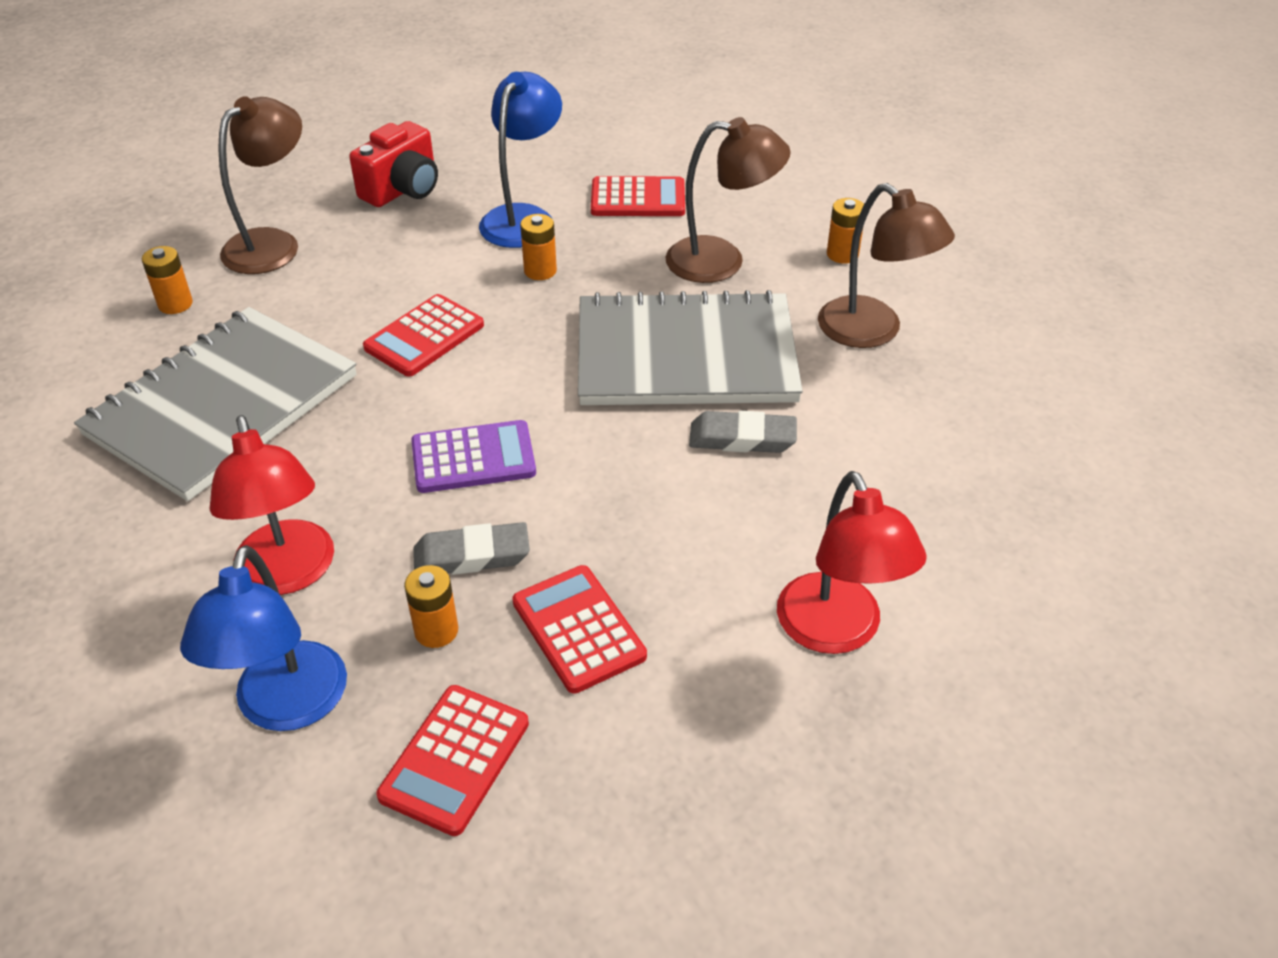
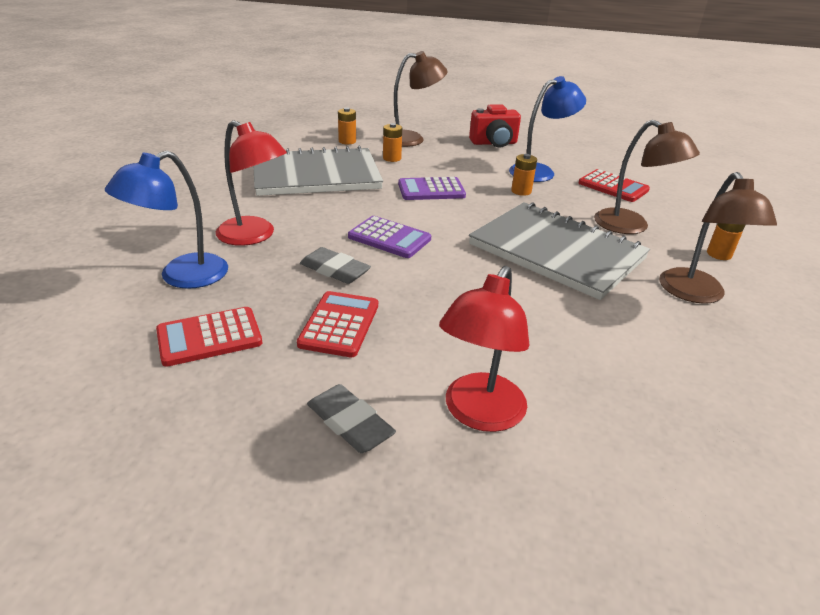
camera: 40 degrees right, 10 degrees down
red lamp [209,415,334,595] -> red lamp turned 75 degrees counterclockwise [216,120,287,246]
red calculator [363,294,484,377] -> purple calculator [398,177,466,200]
orange battery [404,565,458,648] -> orange battery moved to [383,123,402,162]
grey eraser [689,411,797,453] -> grey eraser moved to [307,384,396,453]

